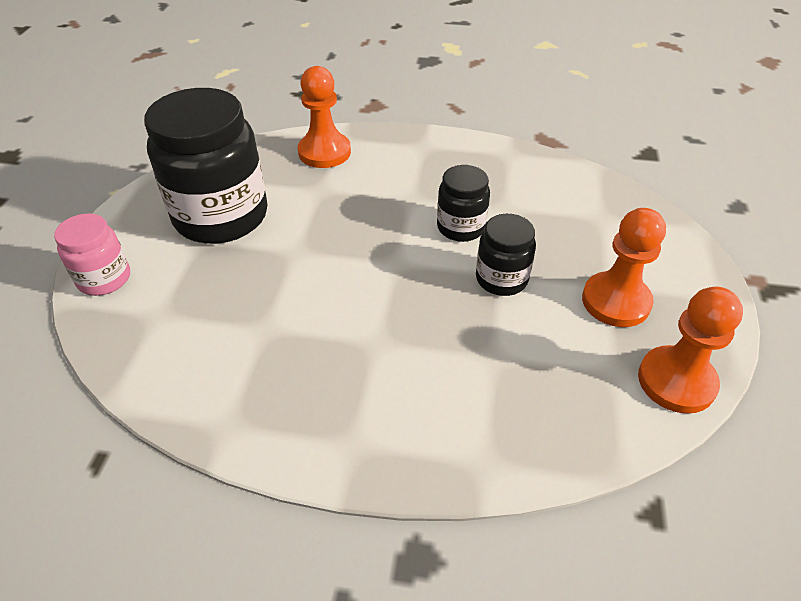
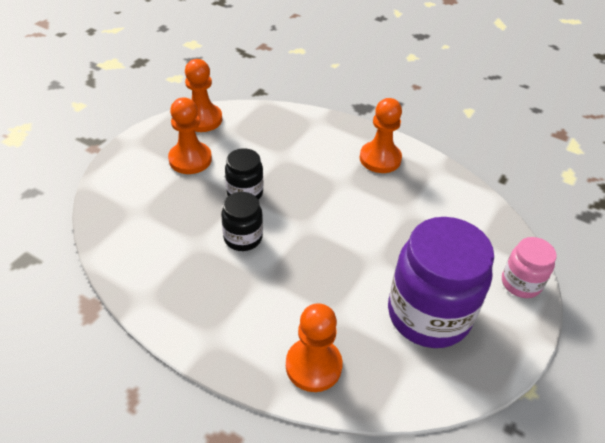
camera: 160 degrees left, 0 degrees up
black jar [144,88,267,244] -> purple jar [388,217,494,348]
none -> orange pawn [360,98,402,173]

